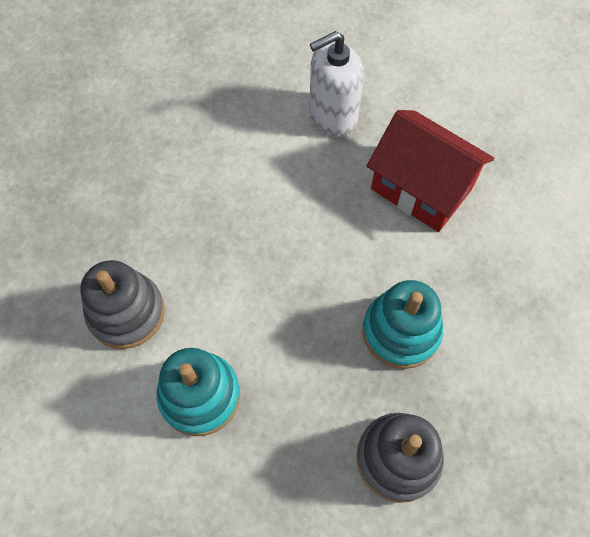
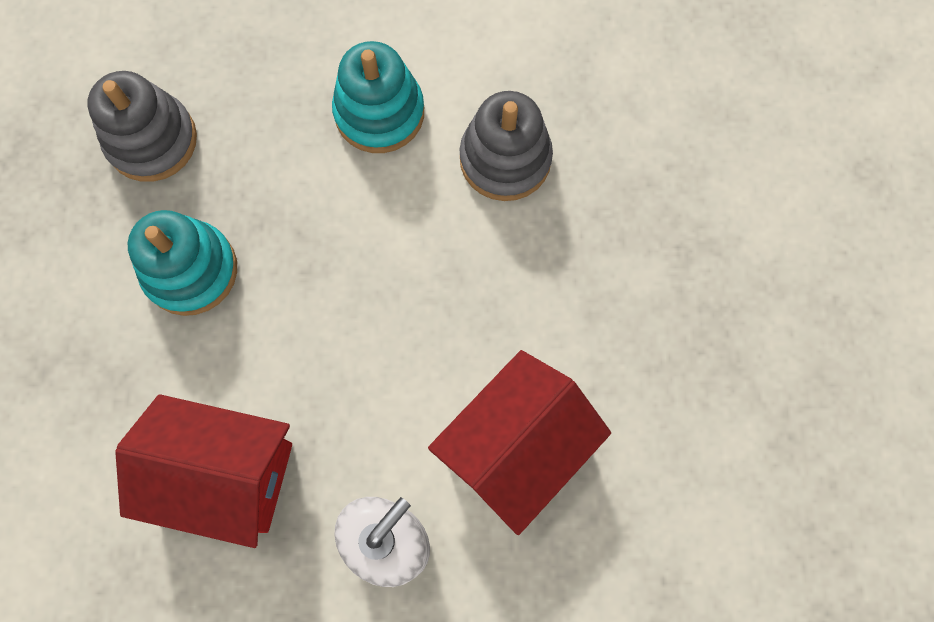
camera: 155 degrees right, 10 degrees up
none -> red house [428,350,611,535]

